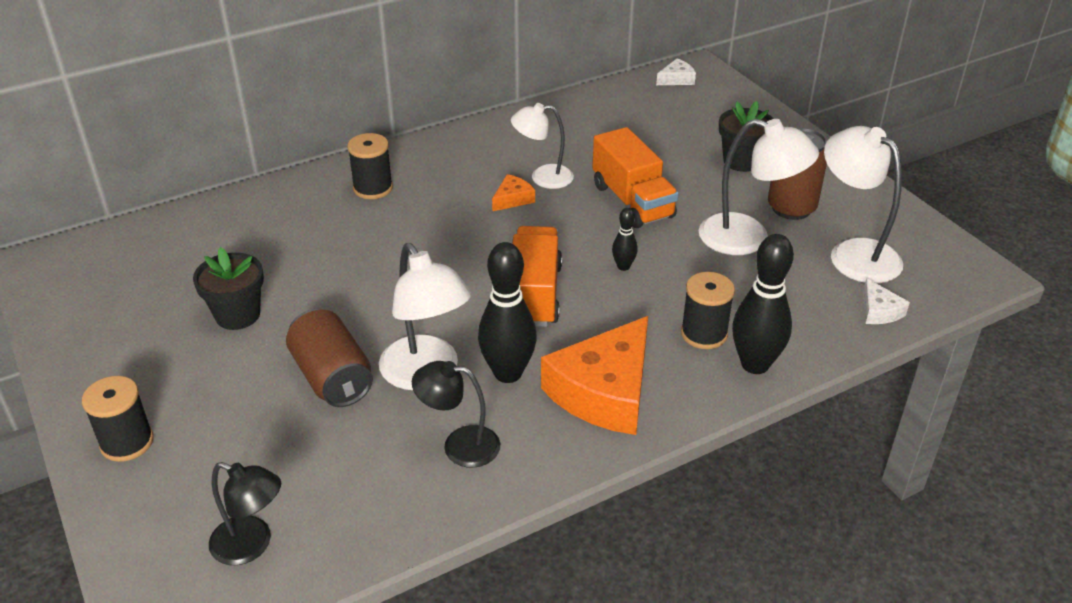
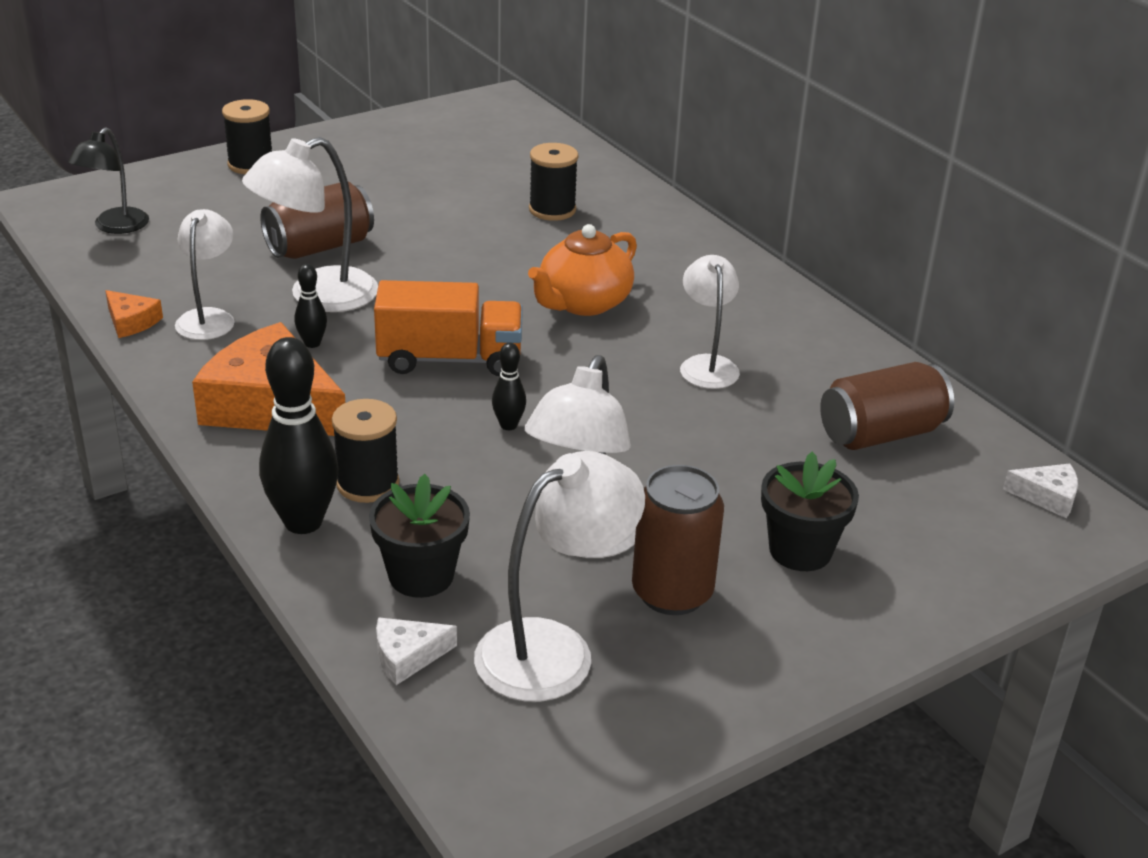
camera: 85 degrees right, 5 degrees down
black flower pot [193,247,264,330] -> black flower pot moved to [369,474,470,598]
black spool [347,133,393,199] -> black spool moved to [529,143,578,221]
black lamp [412,361,500,468] -> white lamp [175,209,235,340]
black bowling pin [478,242,537,383] -> black bowling pin [294,264,327,348], size x0.49
orange cheese [492,174,535,211] -> orange cheese moved to [105,290,163,338]
orange truck [593,127,679,228] -> none
white cheese [656,58,696,85] -> white cheese turned 45 degrees counterclockwise [1003,464,1078,518]
none -> orange teapot [528,224,637,316]
none -> brown can [820,362,954,450]

